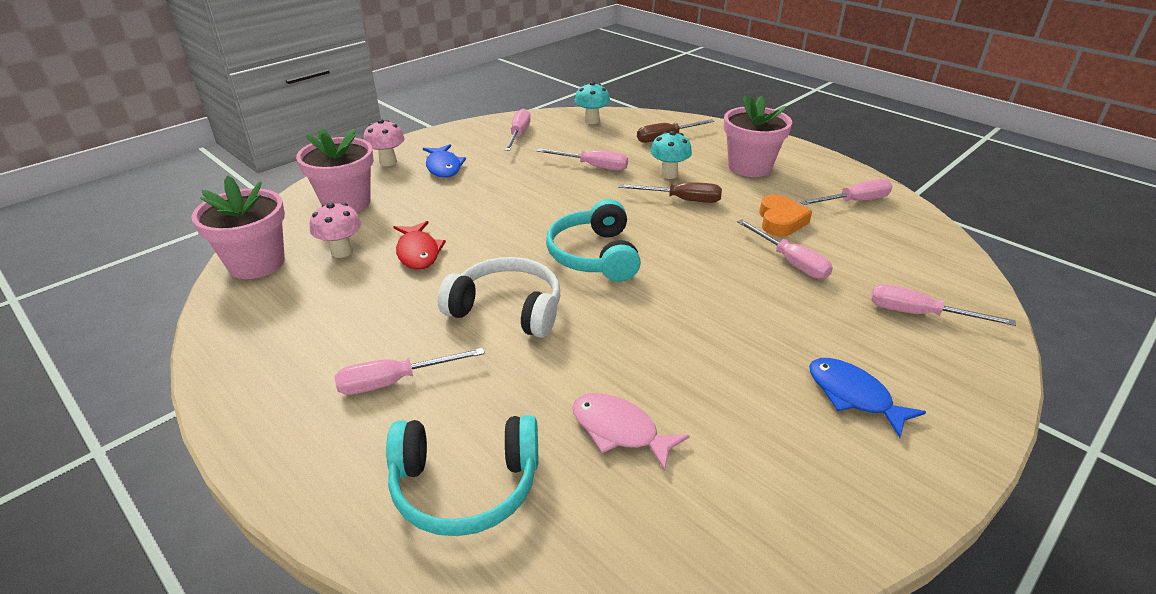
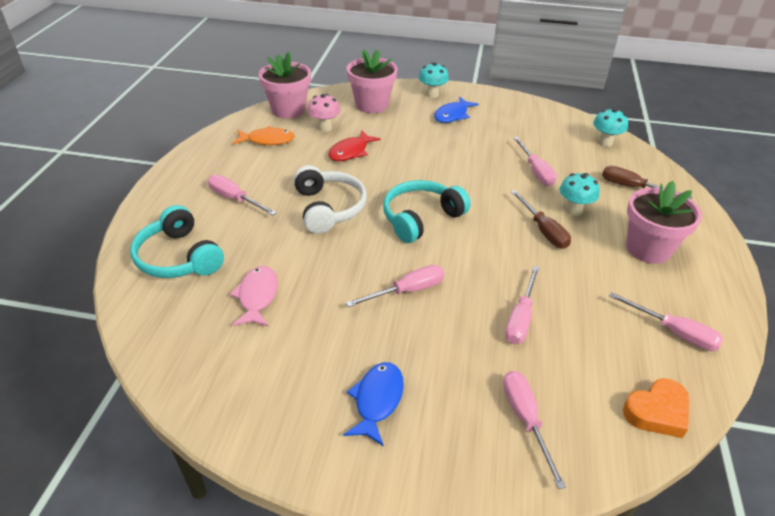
camera: 55 degrees right, 5 degrees up
pink mushroom [364,119,405,166] -> turquoise mushroom [419,62,449,98]
pink screwdriver [505,109,531,151] -> pink screwdriver moved to [346,265,444,307]
orange heart [759,194,812,236] -> orange heart moved to [623,378,690,438]
none -> orange fish [233,126,295,145]

